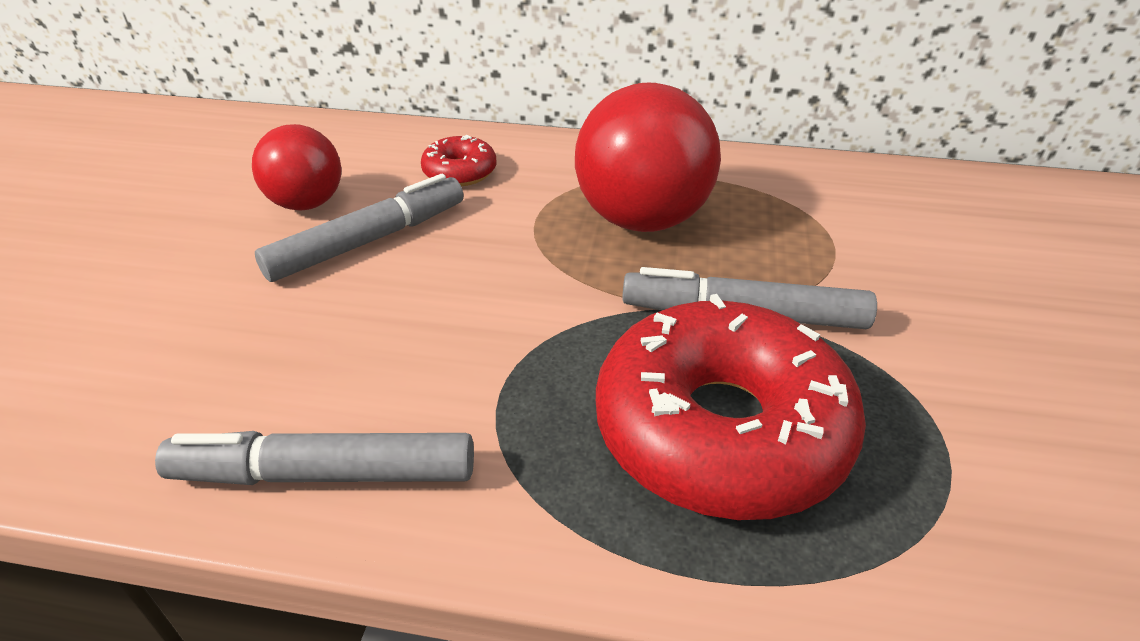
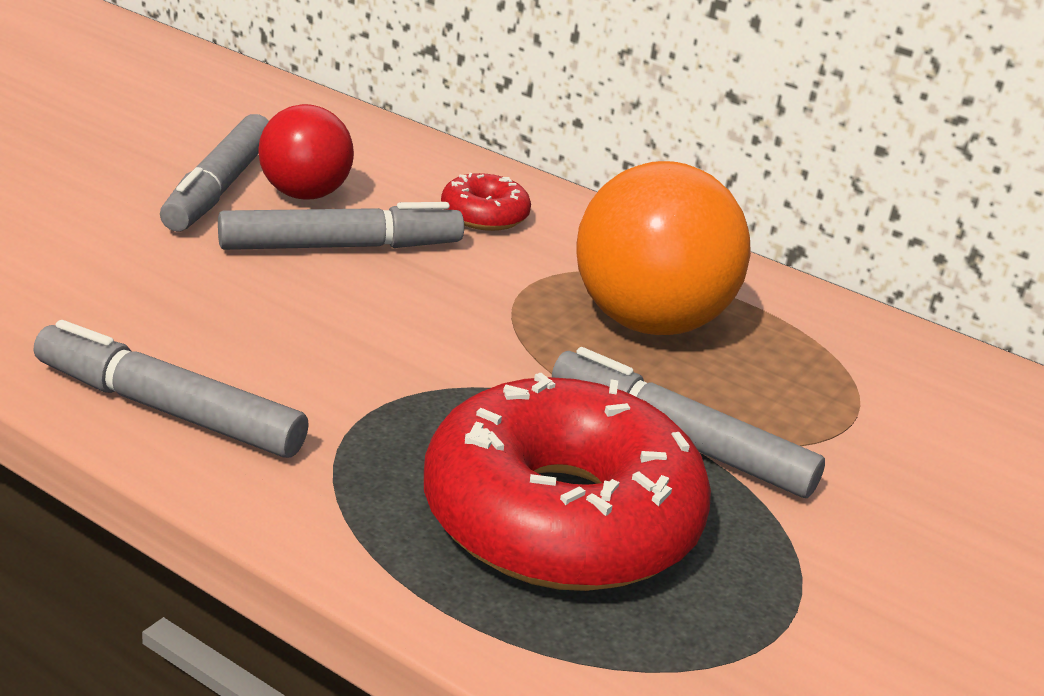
camera: 20 degrees right, 10 degrees down
red ball [575,83,721,232] -> orange ball [576,161,751,335]
none -> grey marker [160,114,269,231]

